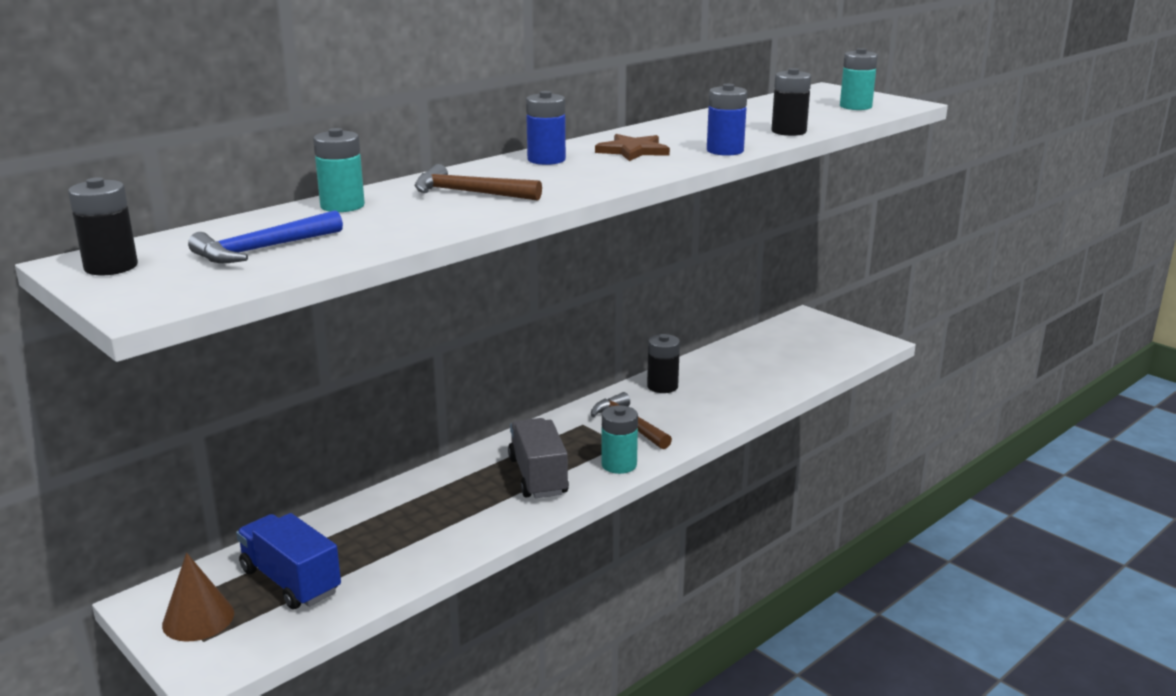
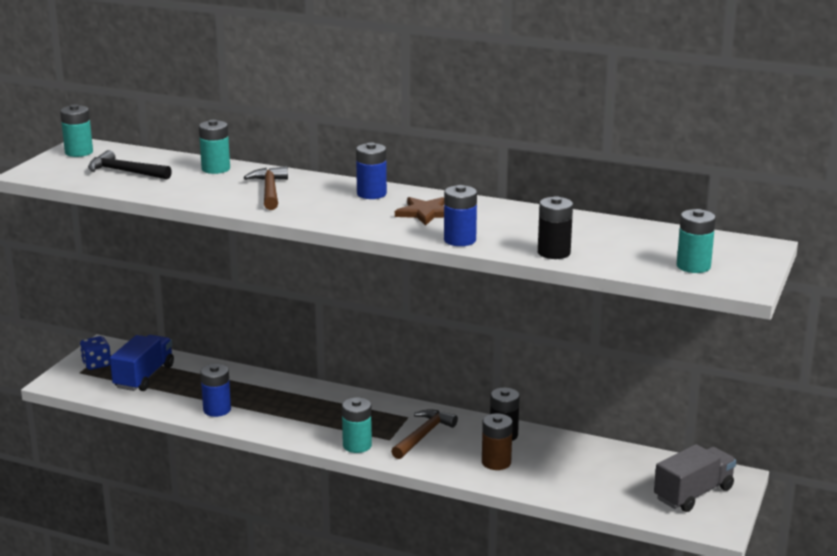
camera: 65 degrees right, 0 degrees up
black battery [68,177,138,275] -> turquoise battery [60,104,93,157]
brown cone [162,553,234,642] -> blue dice [80,336,111,370]
blue hammer [188,210,343,264] -> black hammer [88,150,172,179]
grey truck [508,418,569,498] -> grey truck moved to [654,444,736,512]
none -> blue battery [200,364,231,417]
none -> brown battery [482,413,513,470]

